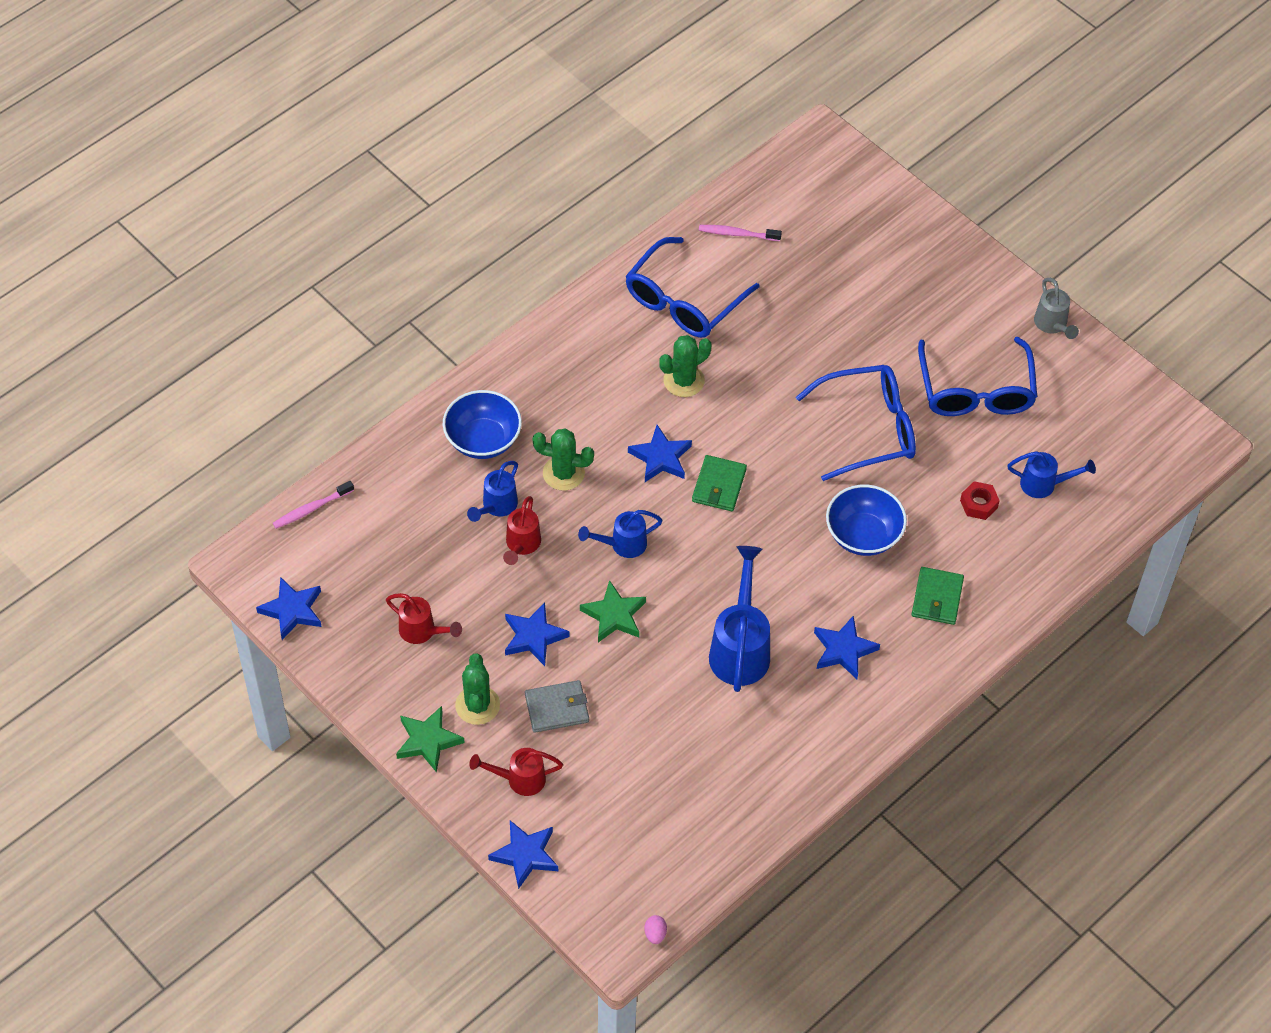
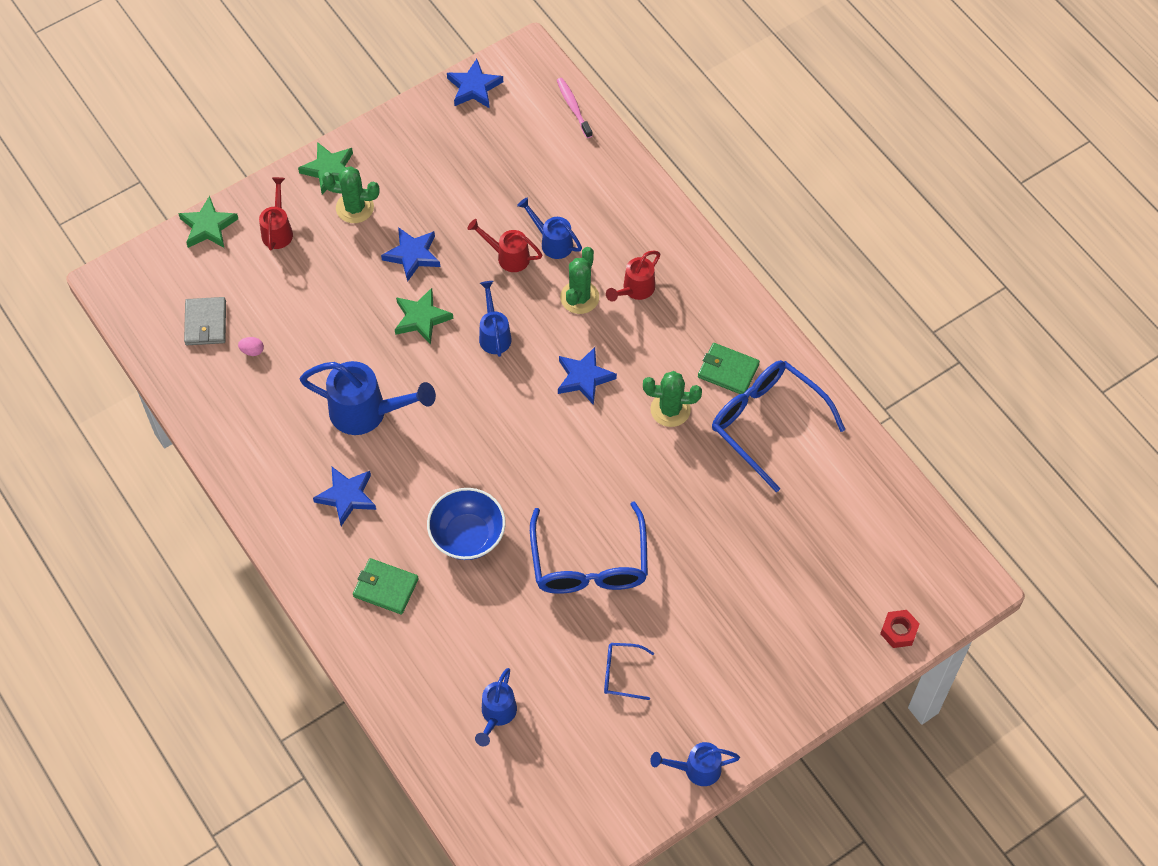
camera: 100 degrees right, 5 degrees up
red watering can [386,593,462,644] -> red watering can moved to [606,251,660,302]
blue bowl [443,390,522,459] -> none
blue star [488,820,558,889] -> green star [178,196,238,248]
grey wallet [525,680,589,733] -> grey wallet moved to [184,297,226,345]
pink egg [645,915,667,944] -> pink egg moved to [238,337,264,356]
green cactus [659,335,711,397] -> green cactus turned 60 degrees counterclockwise [643,371,702,427]
green wallet [692,455,747,511] -> green wallet moved to [698,343,760,394]
pink toothbrush [699,225,782,241] -> none
blue glasses [918,337,1037,416] -> blue glasses [604,643,654,700], size x0.47
red nut [960,481,1000,520] -> red nut moved to [880,610,920,648]
grey watering can [1034,278,1079,339] -> blue watering can [650,742,740,786]

